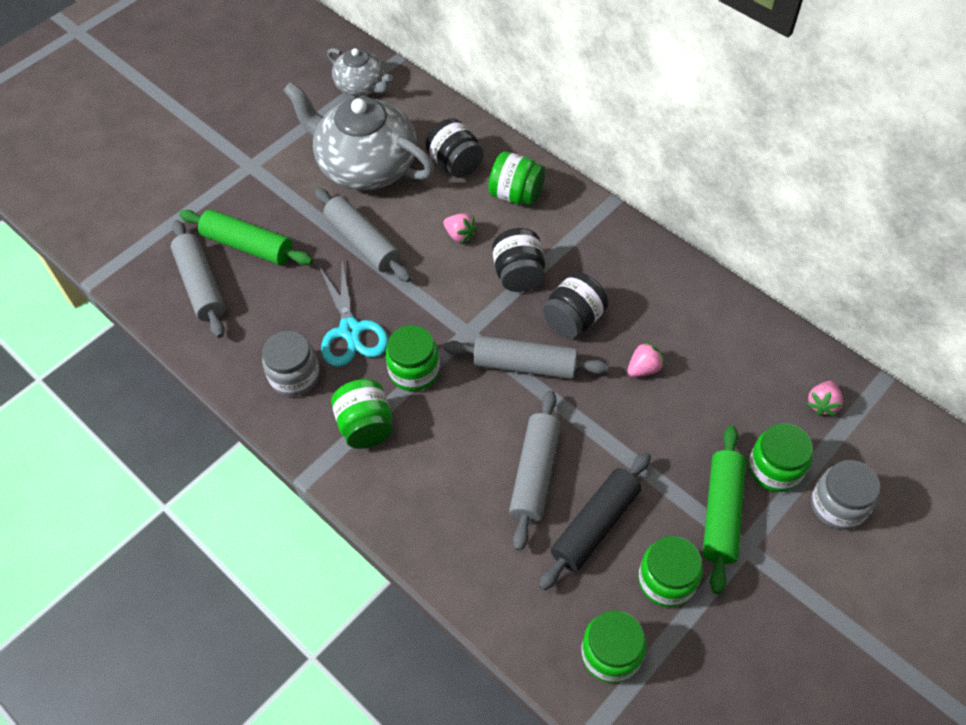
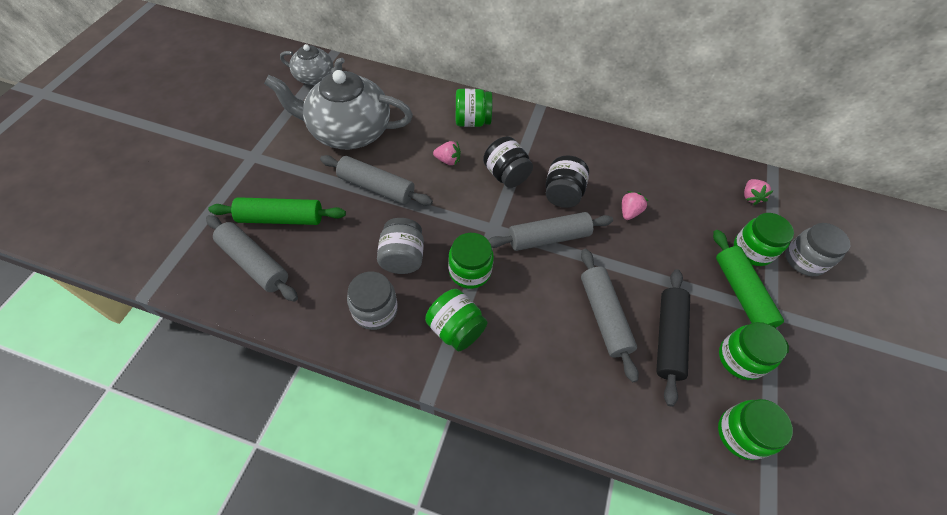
camera: 30 degrees left, 0 degrees up
turquoise scissors [319,261,388,367] -> grey jar [377,218,424,274]
black jar [425,118,484,178] -> none

